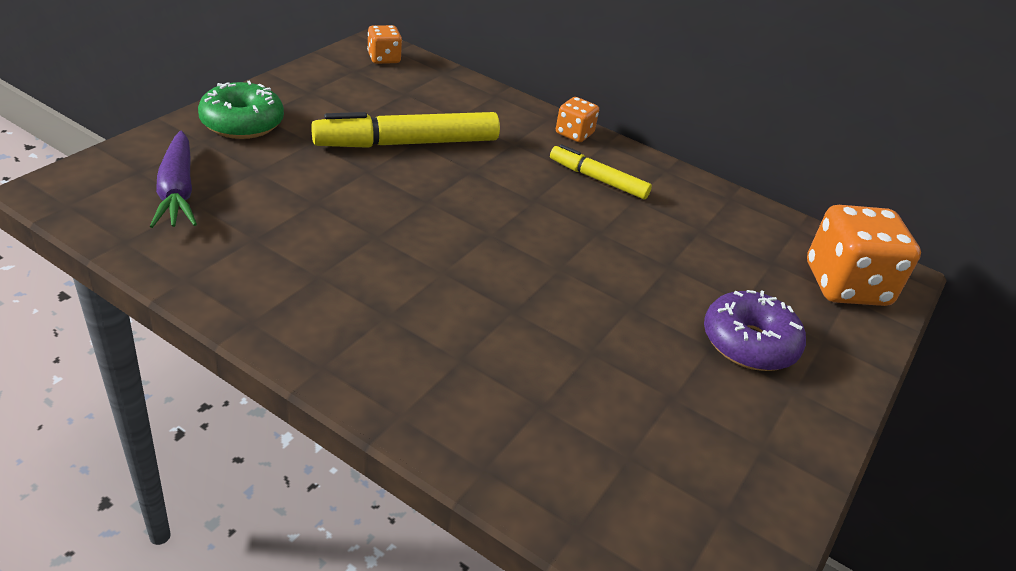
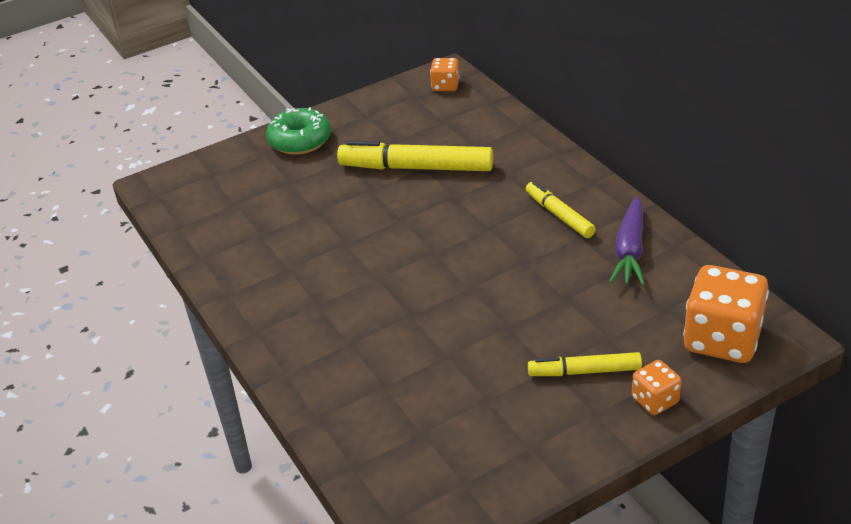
camera: 35 degrees right, 0 degrees up
purple carrot [150,131,197,228] -> purple carrot moved to [609,196,645,285]
orange dice [556,97,599,142] -> orange dice moved to [632,360,682,415]
purple donut [704,290,806,371] -> yellow marker [528,352,642,376]

